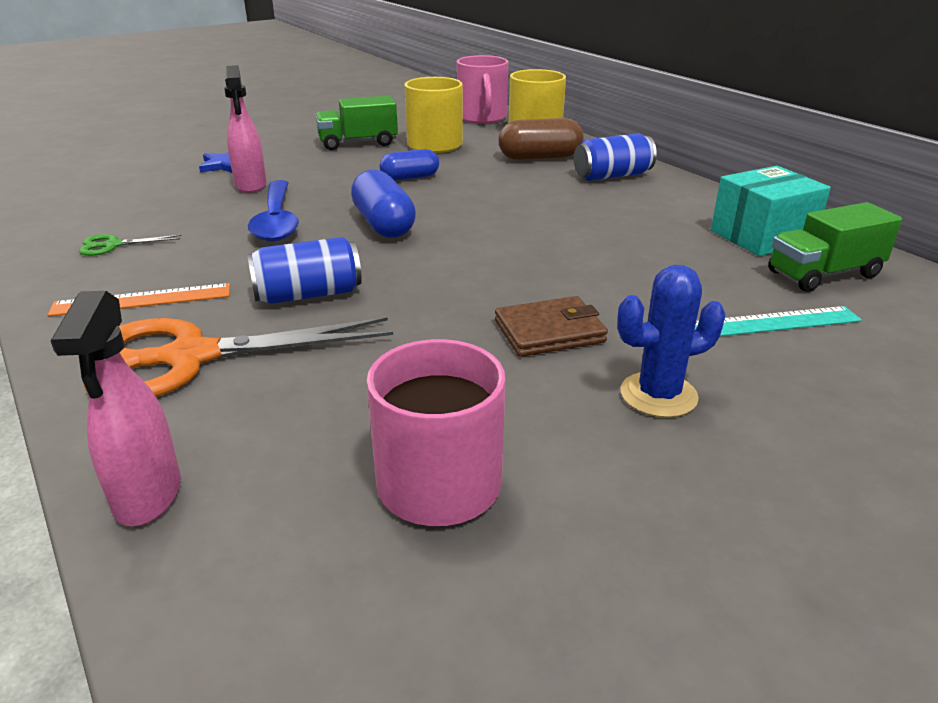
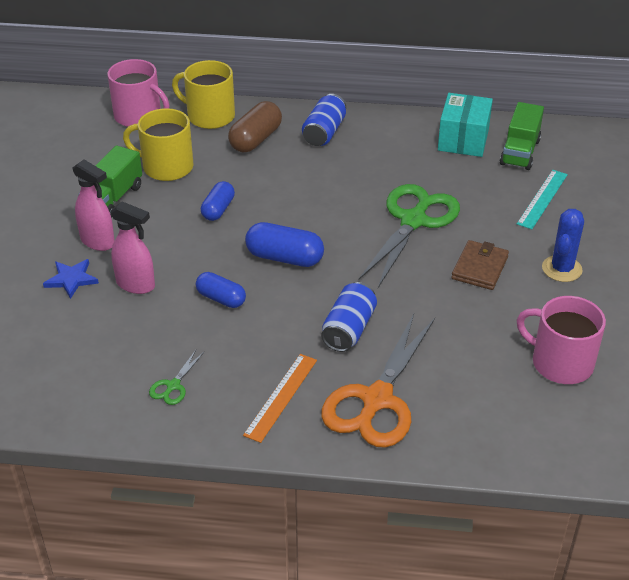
camera: 50 degrees left, 10 degrees up
pink spray bottle [51,291,181,526] -> pink spray bottle moved to [72,159,115,251]
blue spoon [248,180,299,242] -> blue capsule [196,272,246,308]
none -> green scissors [358,184,460,288]

